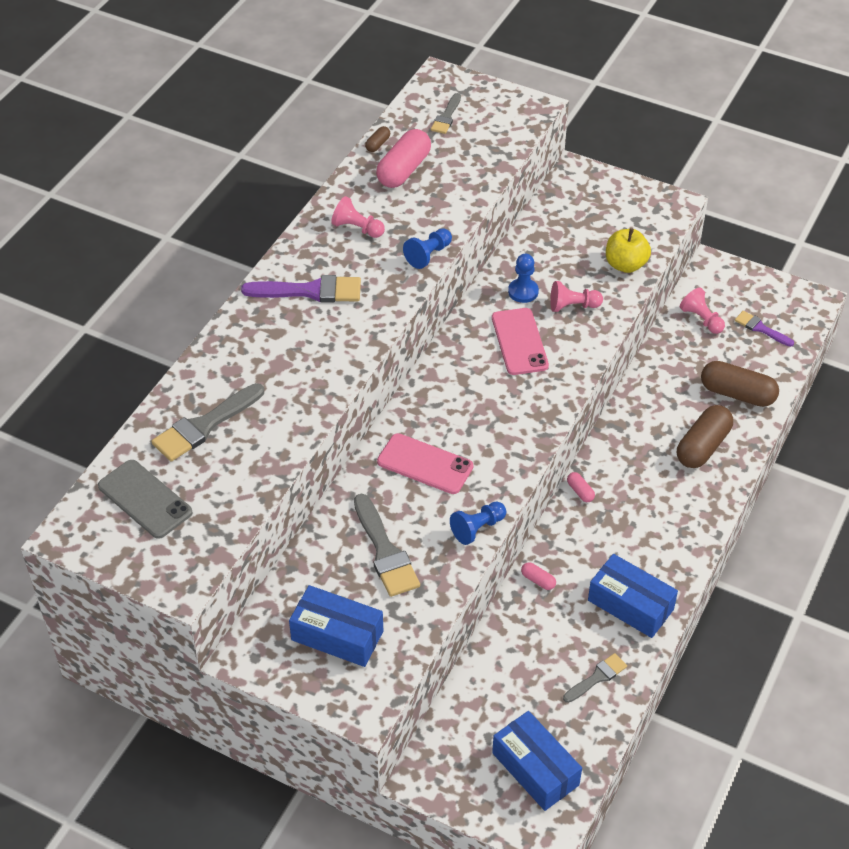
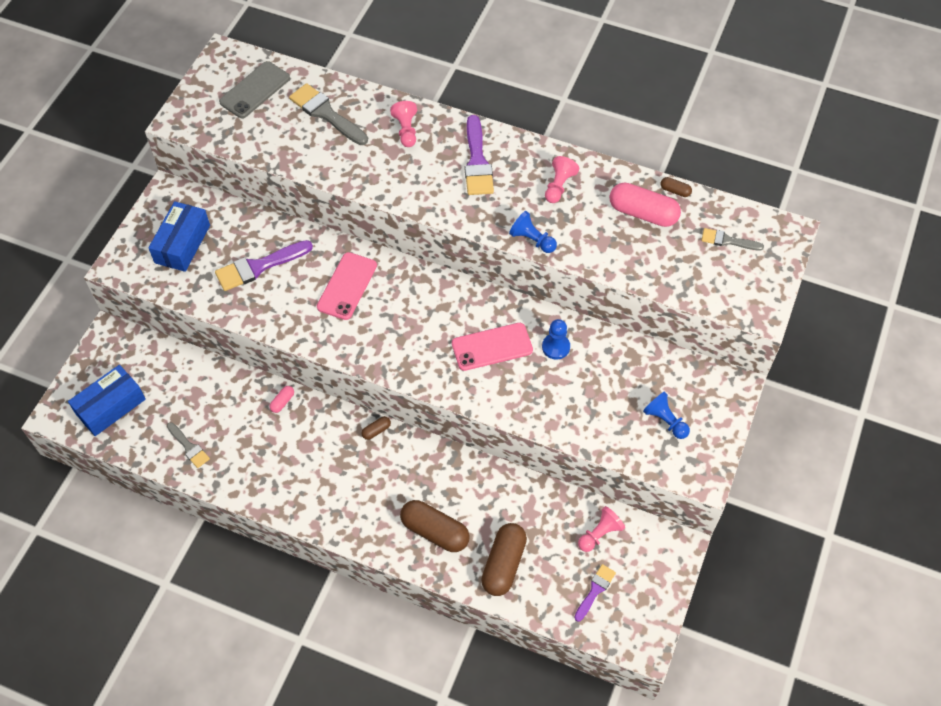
camera: 85 degrees right, 10 degrees up
grey brush [354,494,420,597] -> purple brush [215,240,313,291]
blue pawn [450,502,506,545] -> blue pawn moved to [643,392,690,439]
pink pawn [550,281,603,312] -> pink pawn moved to [390,101,417,147]
pink capsule [567,472,595,502] -> brown capsule [361,416,391,440]
blue box [588,554,678,638] -> none
yellow apple [606,228,651,273] -> none

